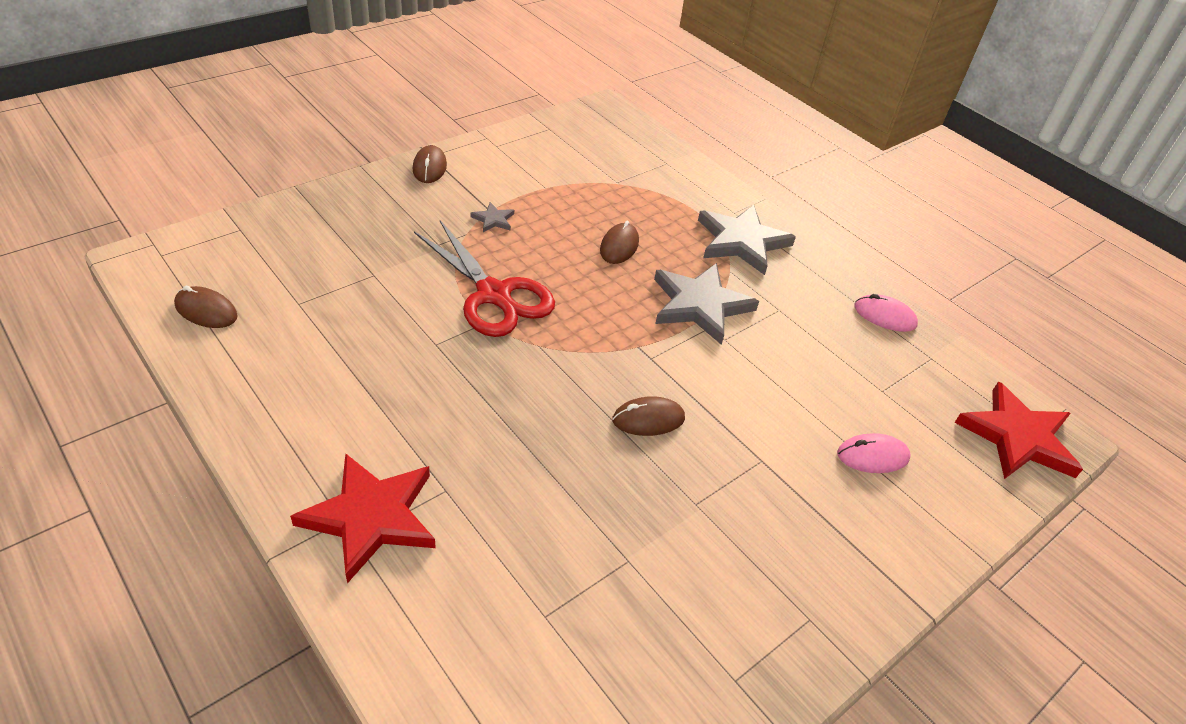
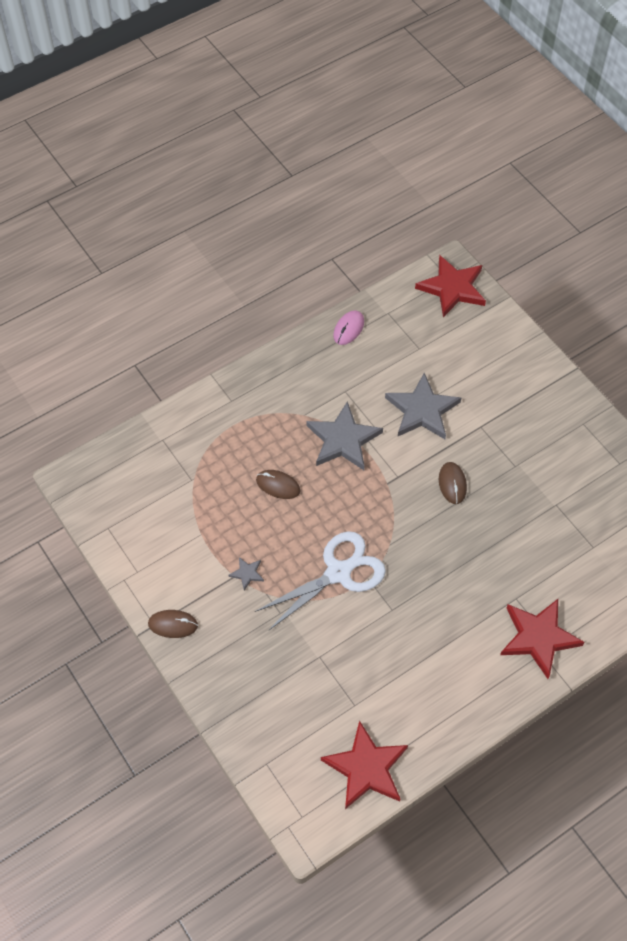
camera: 80 degrees left, 15 degrees up
brown mouse [174,286,238,328] -> red star [321,720,408,809]
red scissors [414,220,555,337] -> white scissors [255,531,386,631]
grey star [698,205,796,275] -> grey star moved to [385,373,461,439]
pink mouse [837,433,911,473] -> none

